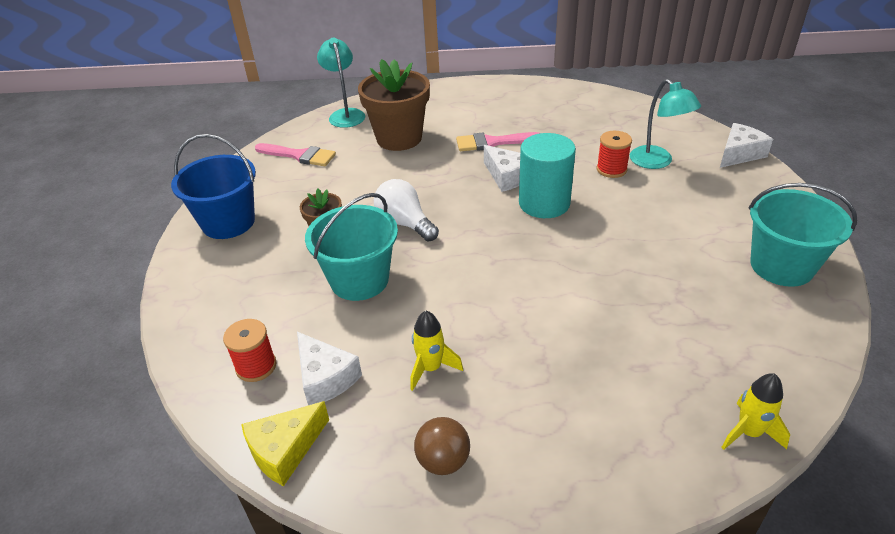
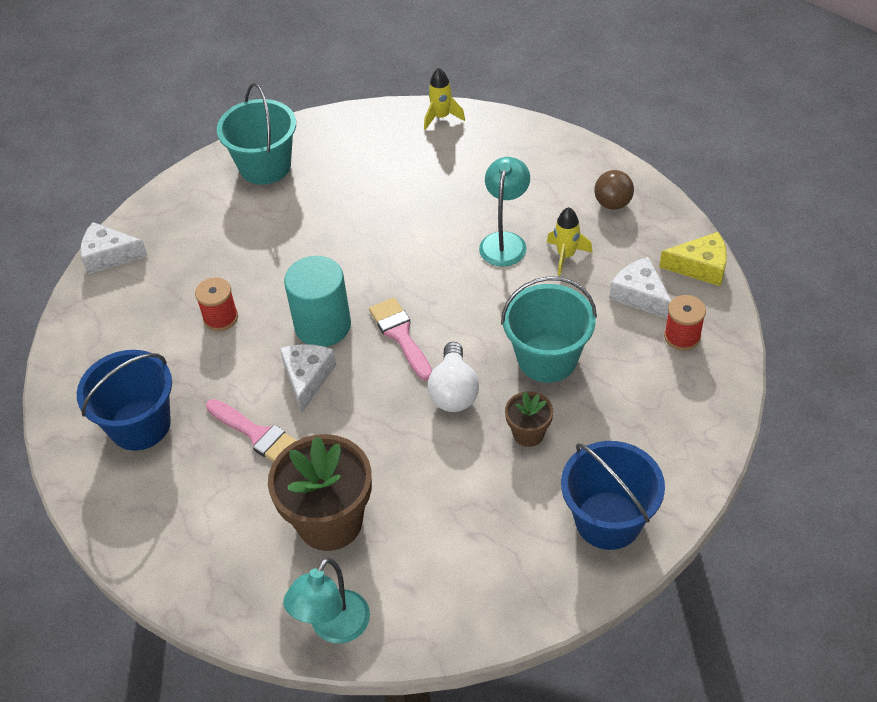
camera: 135 degrees left, 10 degrees up
pink brush [255,143,336,166] -> pink brush moved to [369,297,432,381]
white cheese [297,332,362,405] -> white cheese turned 45 degrees counterclockwise [609,257,671,318]
turquoise lamp [630,79,701,169] -> turquoise lamp moved to [479,157,530,267]
none -> blue bucket [77,350,172,451]

